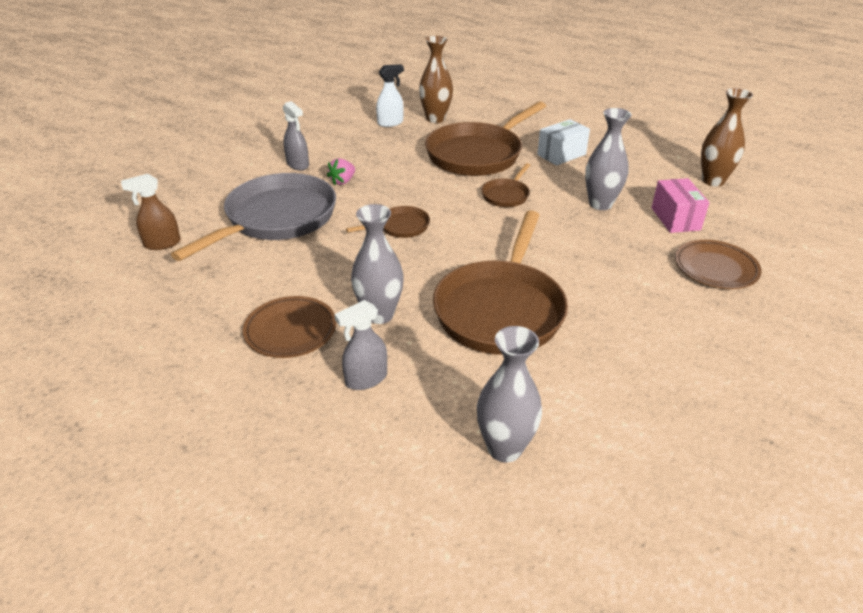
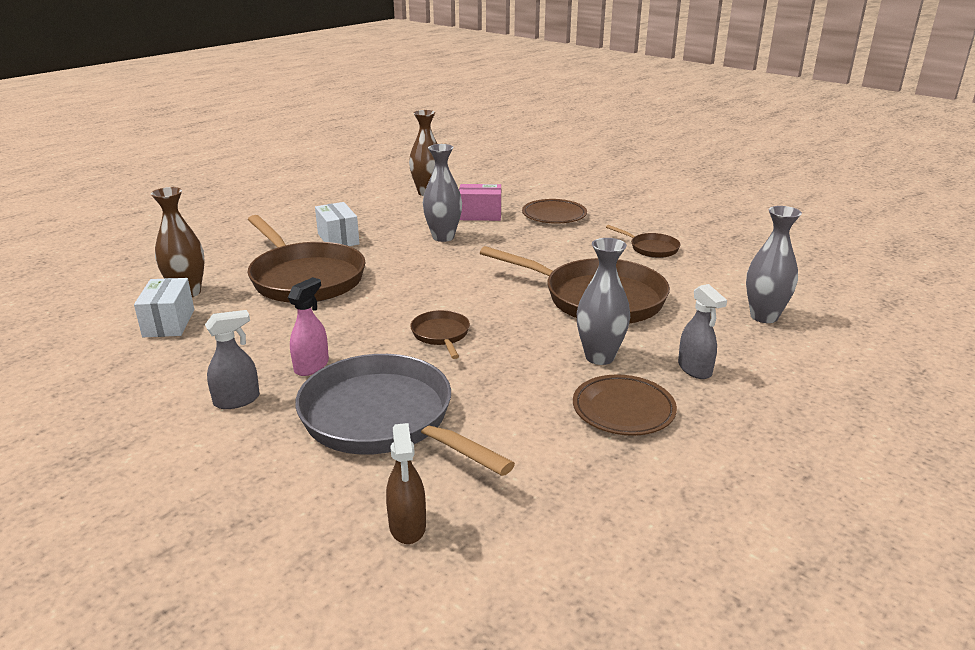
camera: 80 degrees left, 10 degrees down
pink strawberry [327,158,355,185] -> pink spray bottle [288,277,329,376]
white spray bottle [376,64,404,127] -> white box [134,278,194,337]
brown pan [481,163,530,207] -> brown pan moved to [606,225,681,258]

